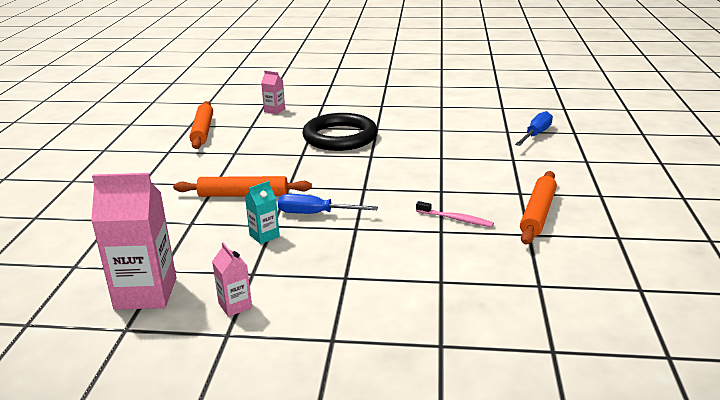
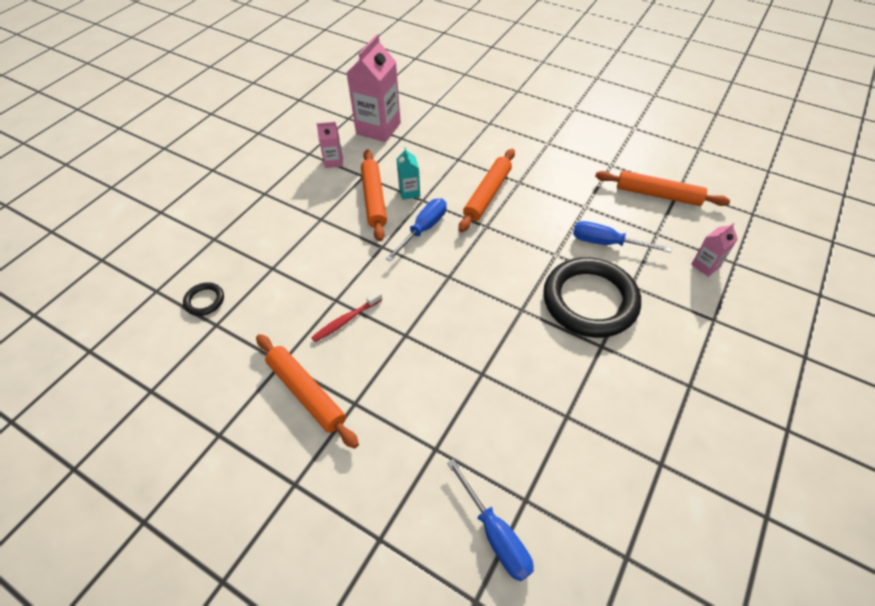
camera: 115 degrees right, 25 degrees up
pink toothbrush [416,201,494,227] -> red toothbrush [311,291,382,342]
none -> black ring [183,282,224,316]
none -> orange rolling pin [361,150,387,241]
none -> blue screwdriver [573,221,672,253]

